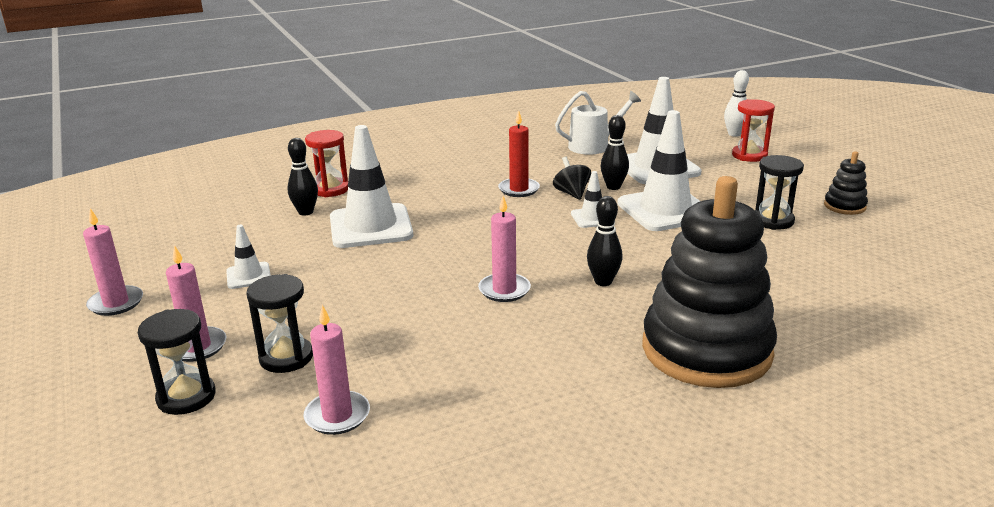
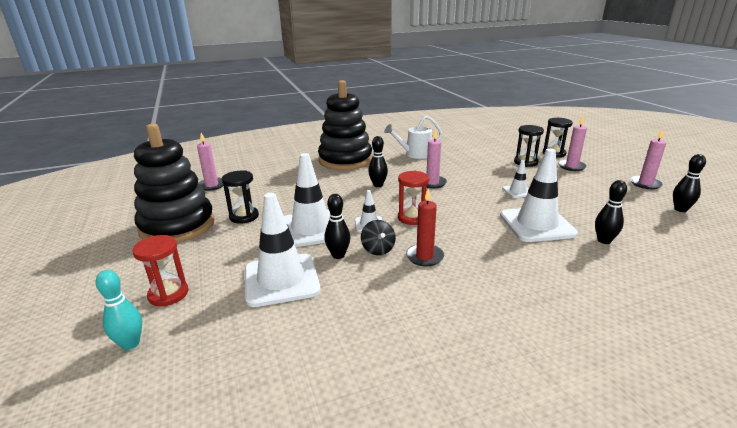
camera: 175 degrees left, 0 degrees up
white traffic cone [226,225,271,289] -> white traffic cone moved to [502,160,529,198]
pink candle [304,305,370,435] -> pink candle moved to [197,133,223,191]
red hourglass [305,130,348,197] -> red hourglass moved to [398,171,429,225]
white watering can [555,91,641,155] -> white watering can moved to [384,116,442,159]
white bowling pin [724,70,749,137] -> turquoise bowling pin [95,270,142,350]
black stacking toy [824,151,868,215] -> black stacking toy [134,123,215,243], size x2.39
none -> black bowling pin [673,154,706,212]

